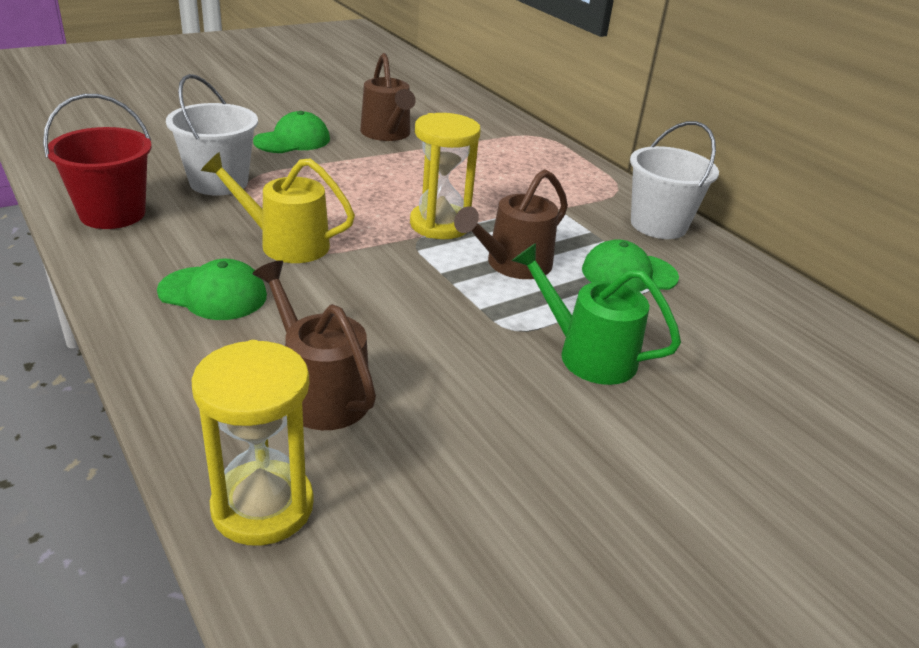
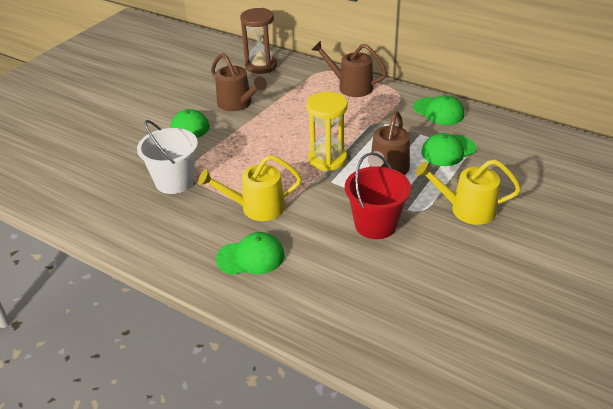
camera: 20 degrees left, 5 degrees up
red bucket [43,94,152,229] -> red bucket moved to [345,152,411,239]
yellow hourglass [191,340,314,546] -> none
brown watering can [253,260,376,430] -> brown watering can moved to [312,41,387,97]
green watering can [512,243,681,385] -> yellow watering can [415,160,521,225]
white bucket [630,121,719,239] -> green cap [413,95,464,125]
none -> brown hourglass [240,8,277,74]

